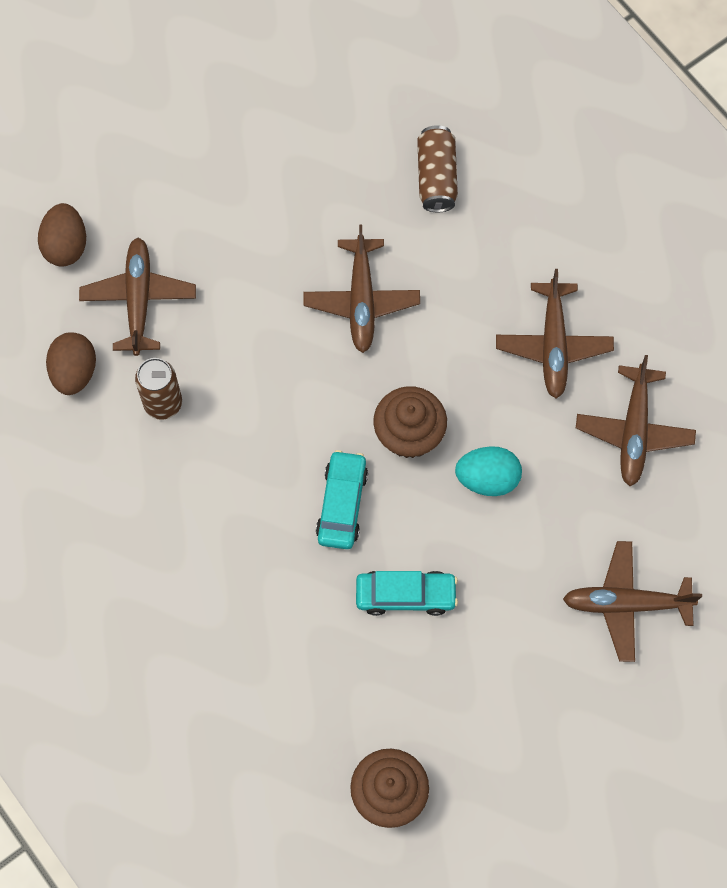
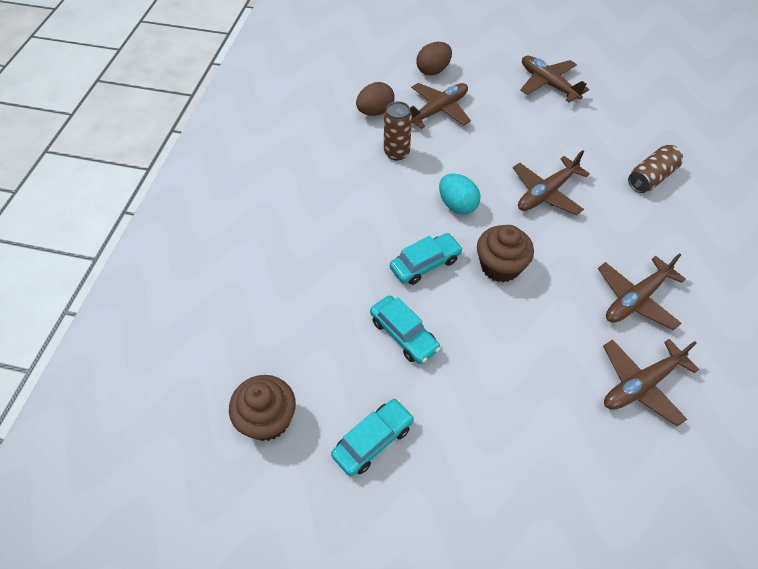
camera: 50 degrees right, 15 degrees down
turquoise egg [455,446,522,496] -> turquoise egg moved to [439,174,480,215]
brown plane [563,541,702,662] -> brown plane moved to [520,56,589,102]
none -> turquoise car [331,399,414,476]

